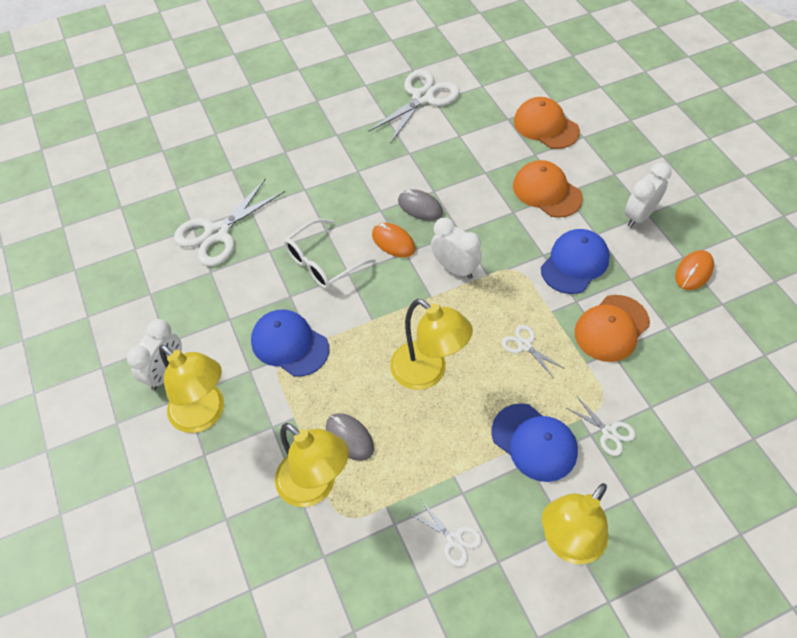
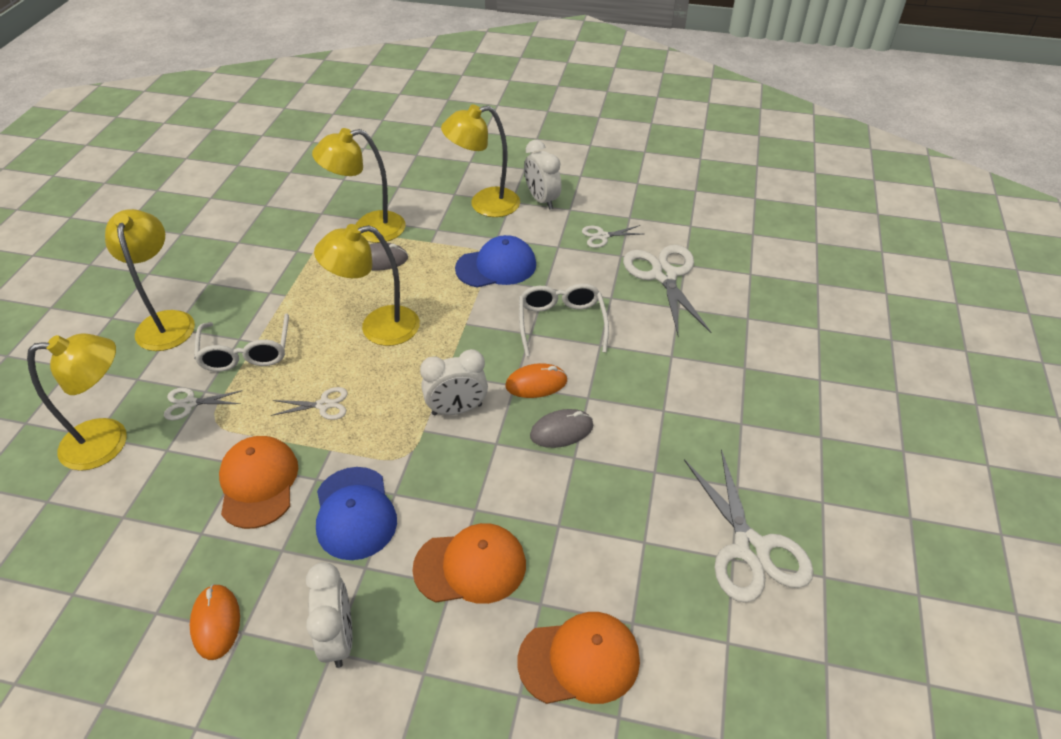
camera: 125 degrees right, 10 degrees down
white scissors [410,500,482,567] -> white scissors moved to [582,225,642,248]
blue cap [492,403,578,482] -> white glasses [194,314,289,372]
none -> yellow lamp [27,334,127,471]

